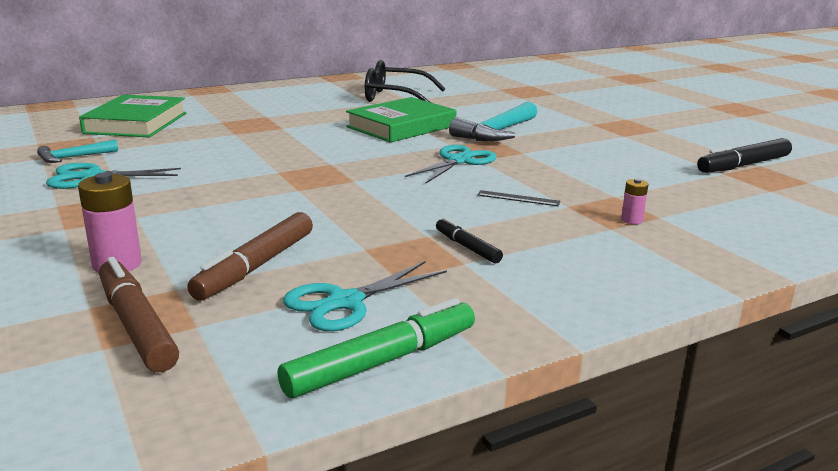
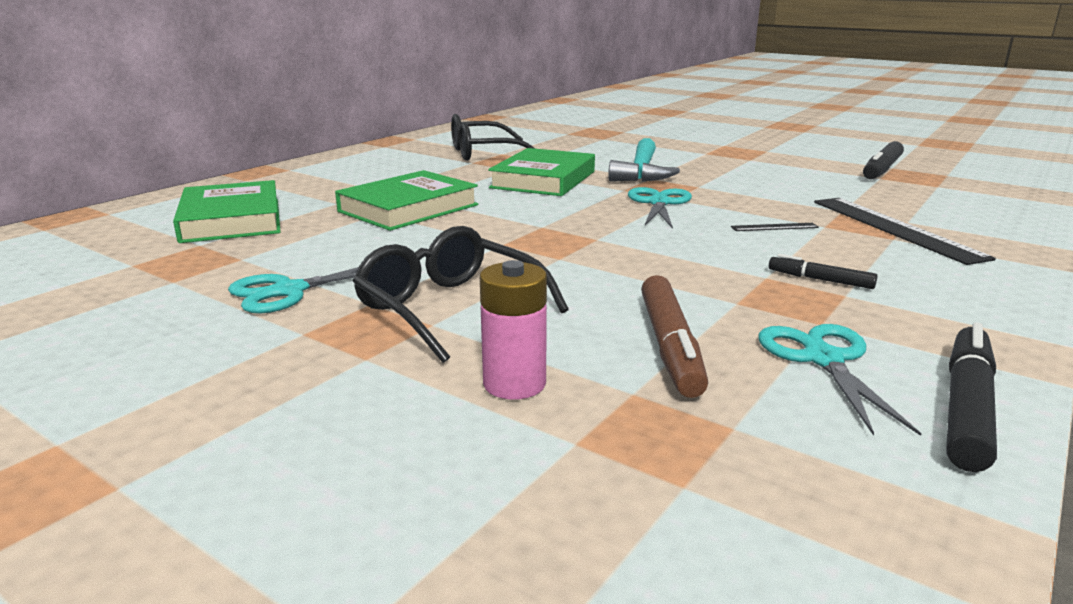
camera: 25 degrees left, 0 degrees up
turquoise hammer [37,140,118,163] -> none
brown marker [99,257,179,373] -> none
green marker [277,298,475,398] -> black marker [946,322,997,472]
turquoise scissors [283,261,447,331] -> turquoise scissors turned 150 degrees clockwise [759,324,922,436]
pink battery [621,178,648,224] -> black ruler [814,198,996,265]
none -> green book [335,170,478,231]
none -> black glasses [353,226,569,363]

